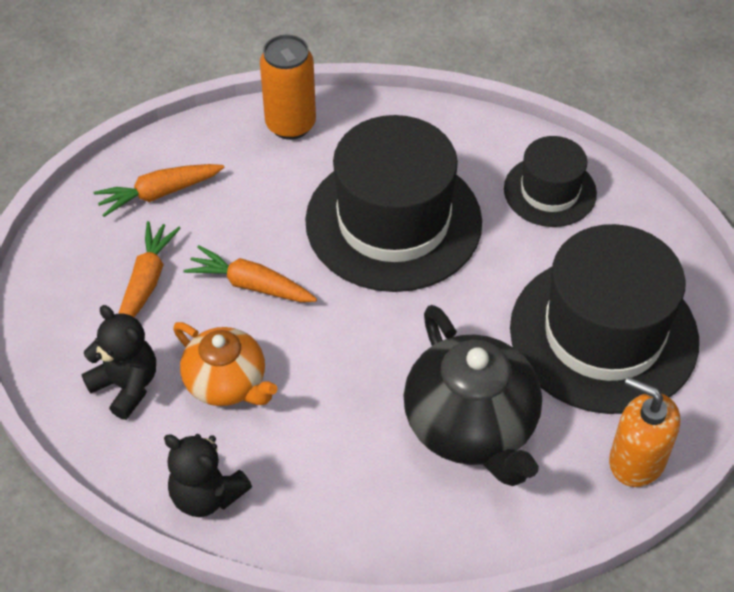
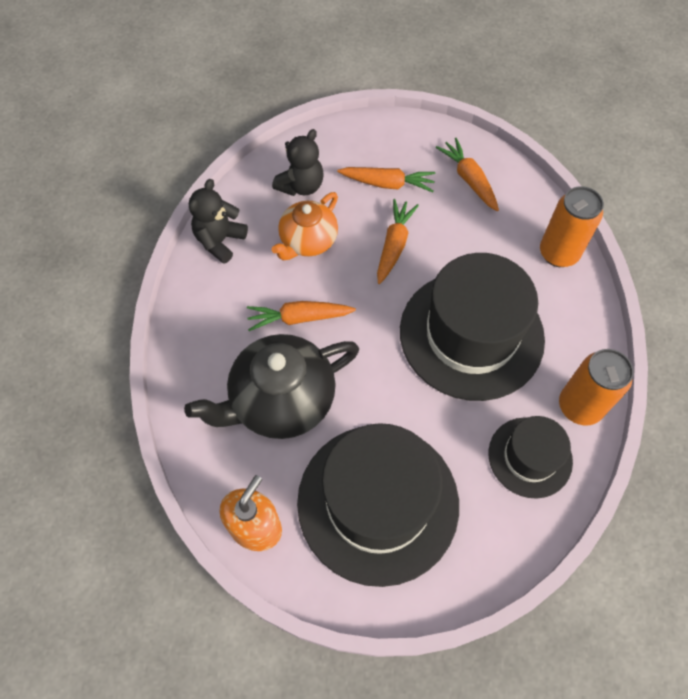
camera: 85 degrees right, 10 degrees up
none -> orange carrot [247,301,356,331]
none -> orange can [559,349,634,426]

